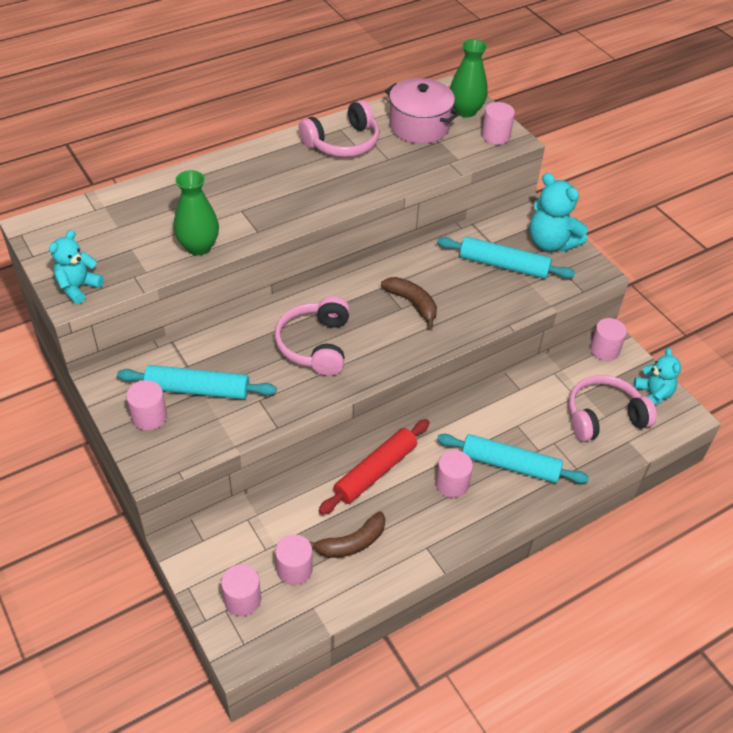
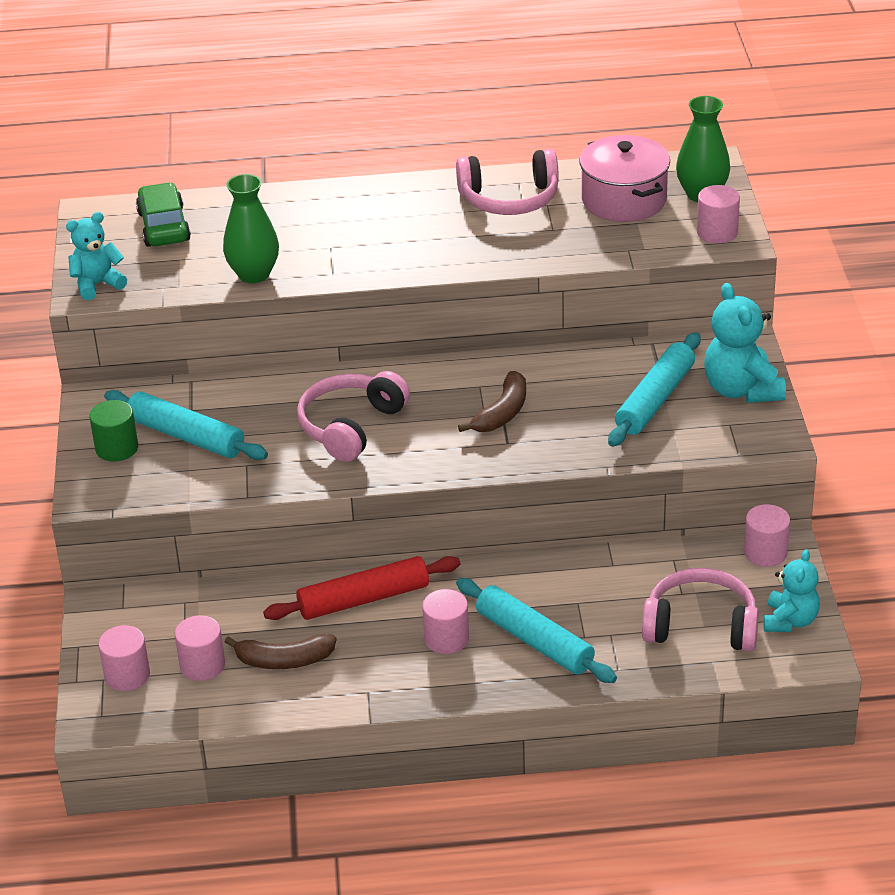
camera: 30 degrees right, 10 degrees down
pink cylinder [126,380,167,430] -> green cylinder [89,400,138,462]
brown banana [381,277,437,328] -> brown banana turned 45 degrees clockwise [458,371,526,432]
turquoise rolling pin [437,237,575,279] -> turquoise rolling pin turned 75 degrees clockwise [608,332,701,447]
none -> green car [136,182,191,247]

